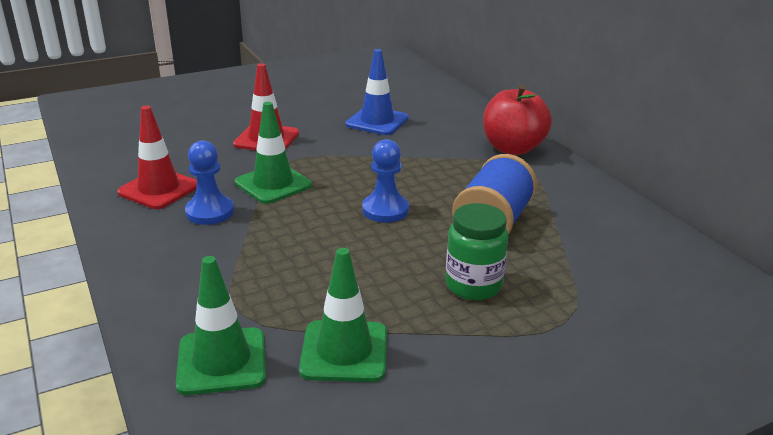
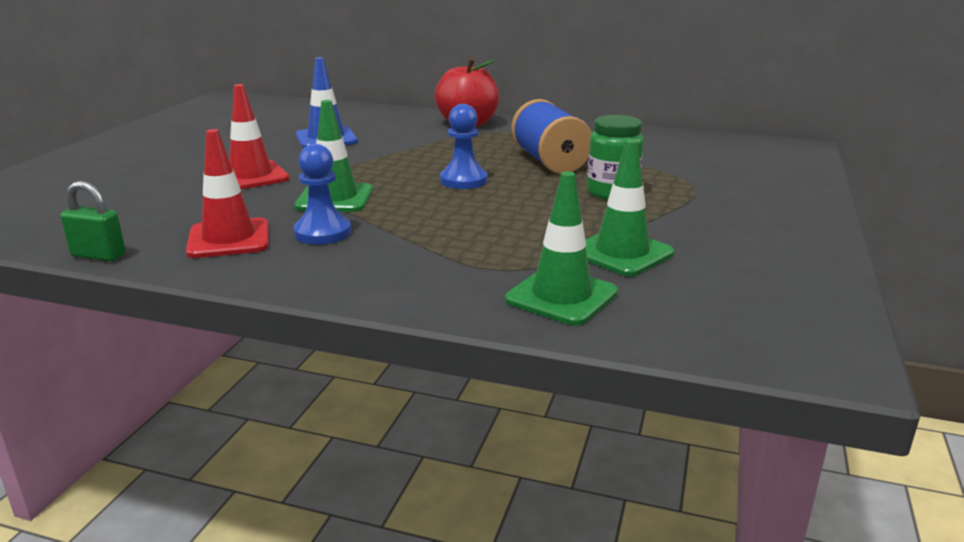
camera: 45 degrees left, 5 degrees down
none -> green padlock [60,181,126,261]

